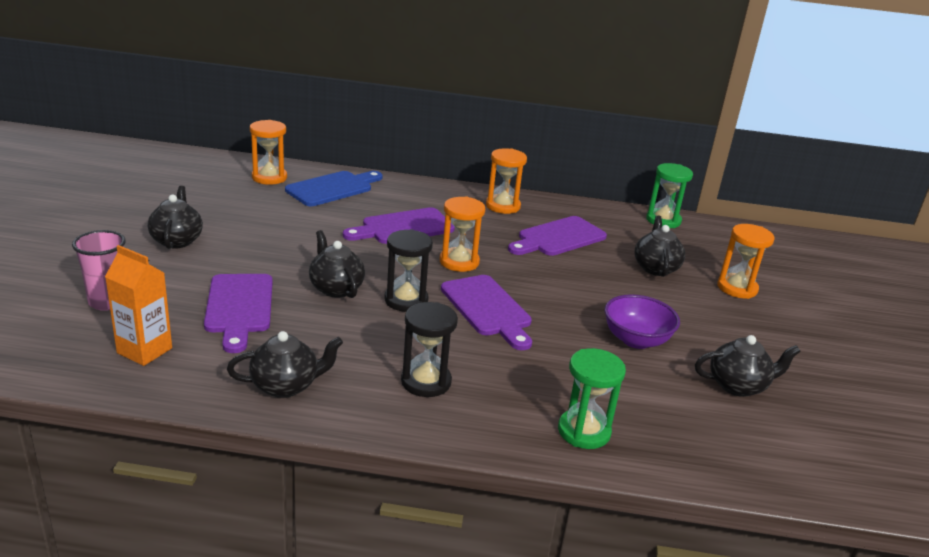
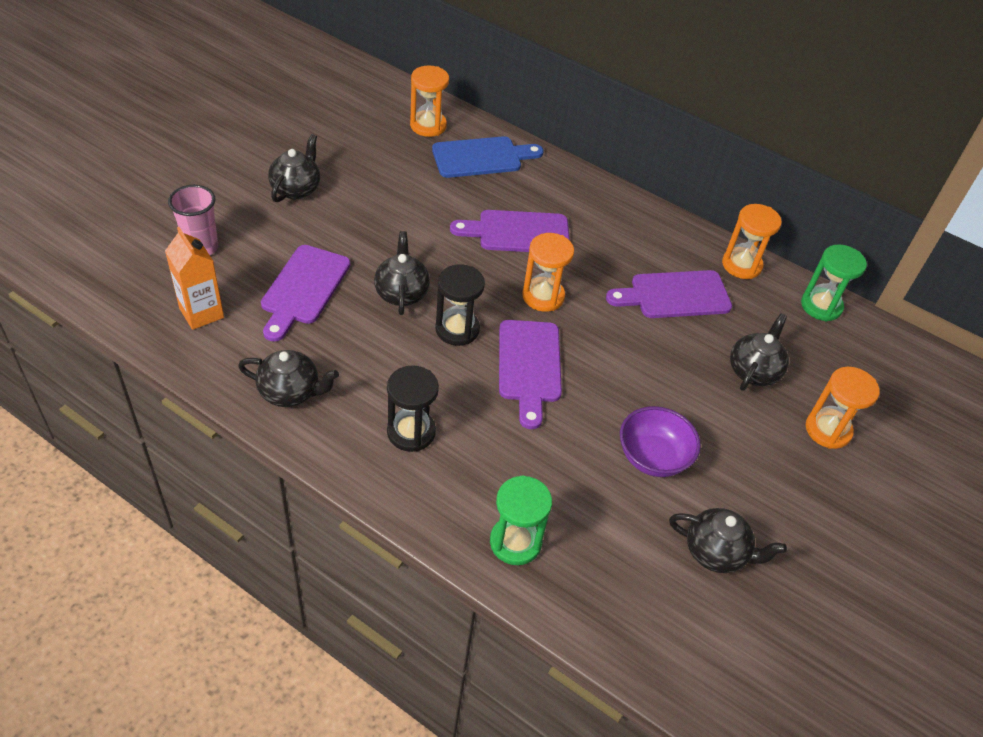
camera: 25 degrees right, 20 degrees up
orange hourglass [486,148,527,214] -> orange hourglass moved to [722,204,782,279]

